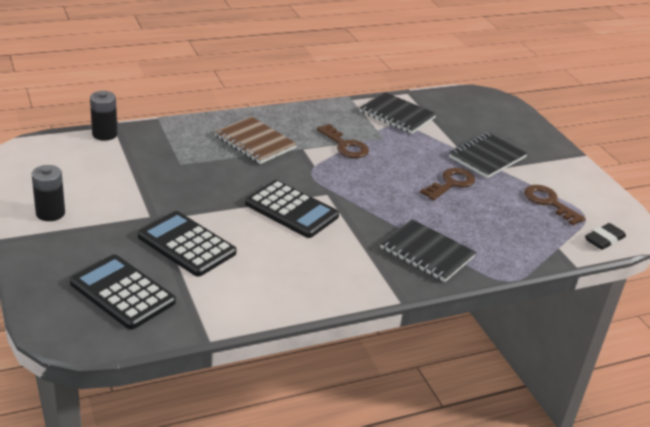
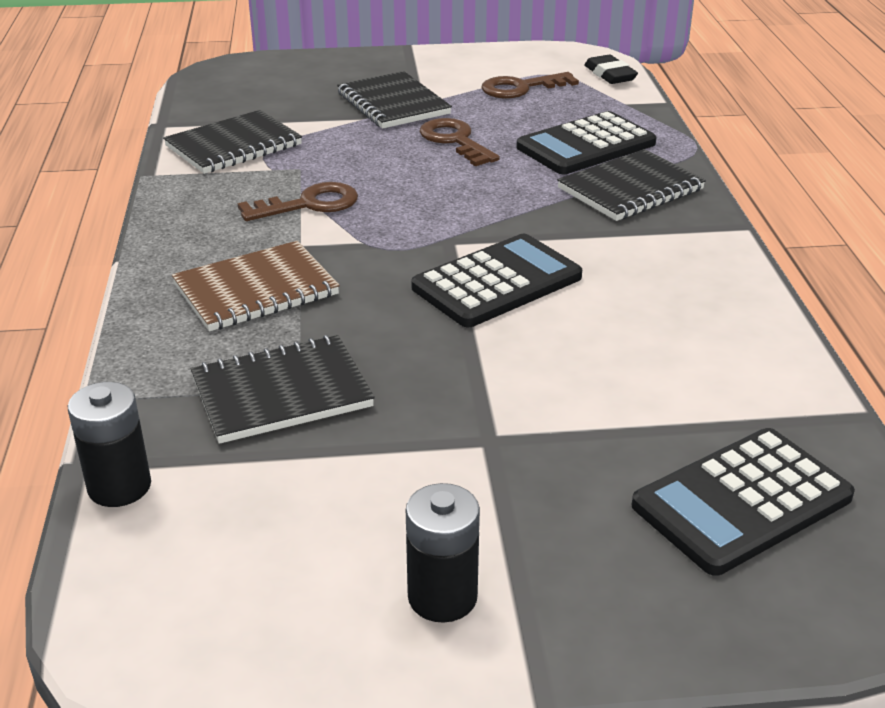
camera: 70 degrees left, 0 degrees up
black calculator [138,211,237,277] -> black calculator moved to [516,111,657,174]
none -> black notebook [191,335,375,444]

